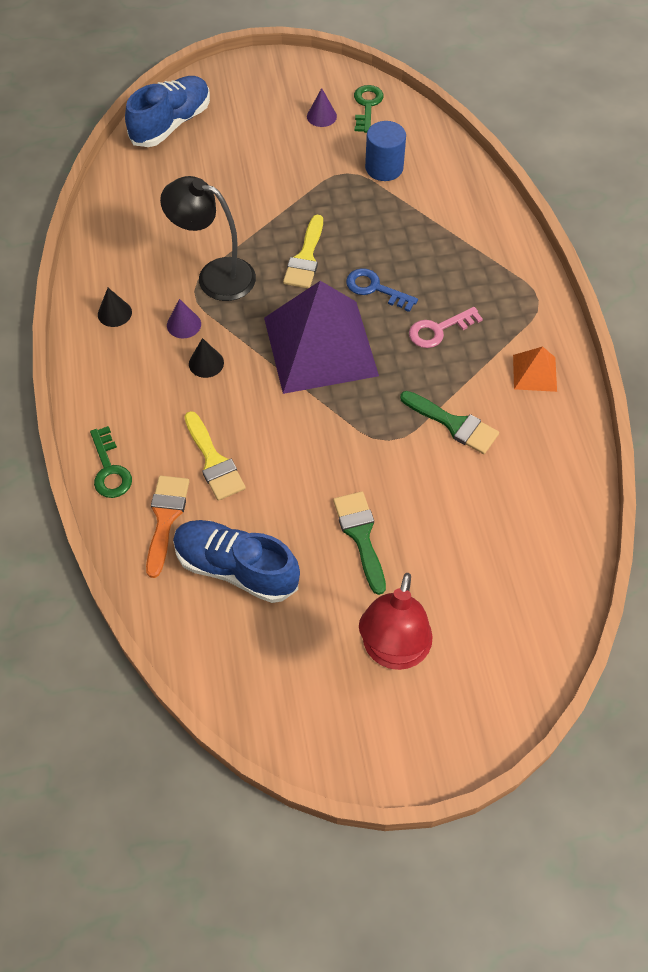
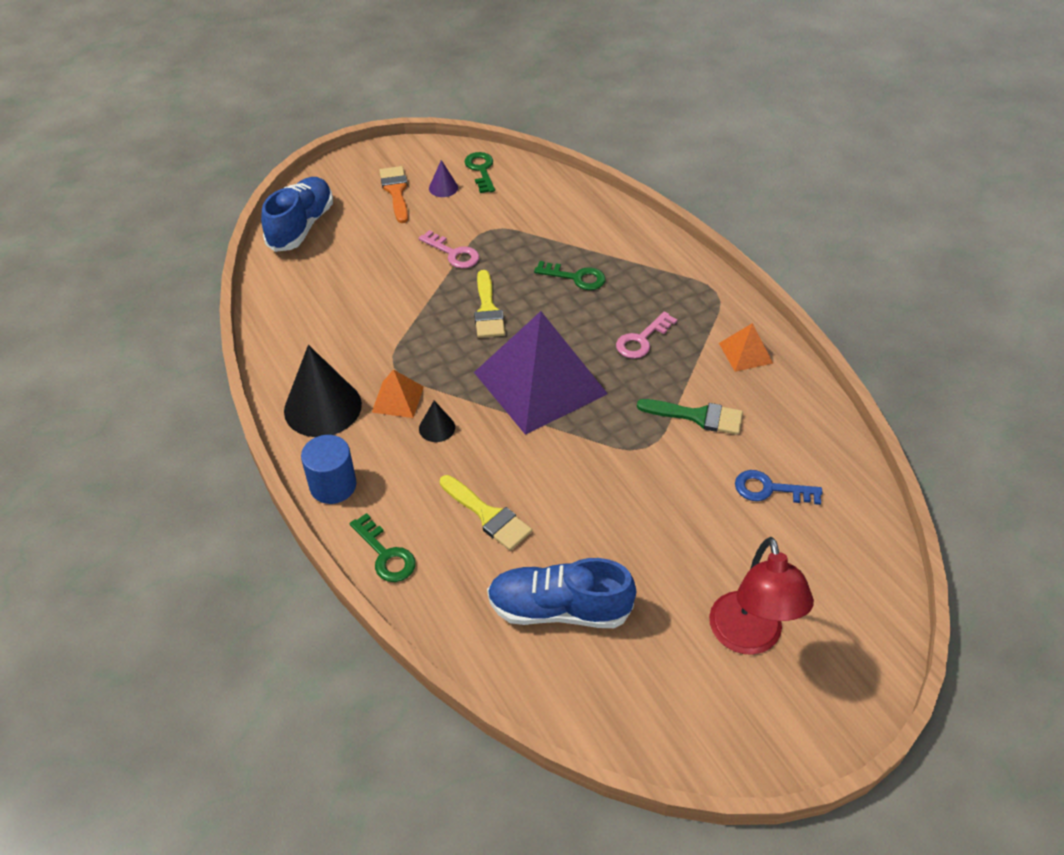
camera: 20 degrees left, 10 degrees down
black cone [98,288,132,327] -> black cone [284,345,362,437], size x2.15
orange brush [146,476,190,578] -> orange brush moved to [379,166,408,223]
black lamp [160,176,256,301] -> none
purple cone [167,299,201,339] -> orange pyramid [372,370,424,418]
green brush [333,491,386,595] -> none
blue key [346,268,418,312] -> blue key moved to [735,470,822,505]
blue cylinder [365,121,406,181] -> blue cylinder moved to [301,435,356,504]
none -> pink key [419,230,479,268]
none -> green key [534,261,605,290]

